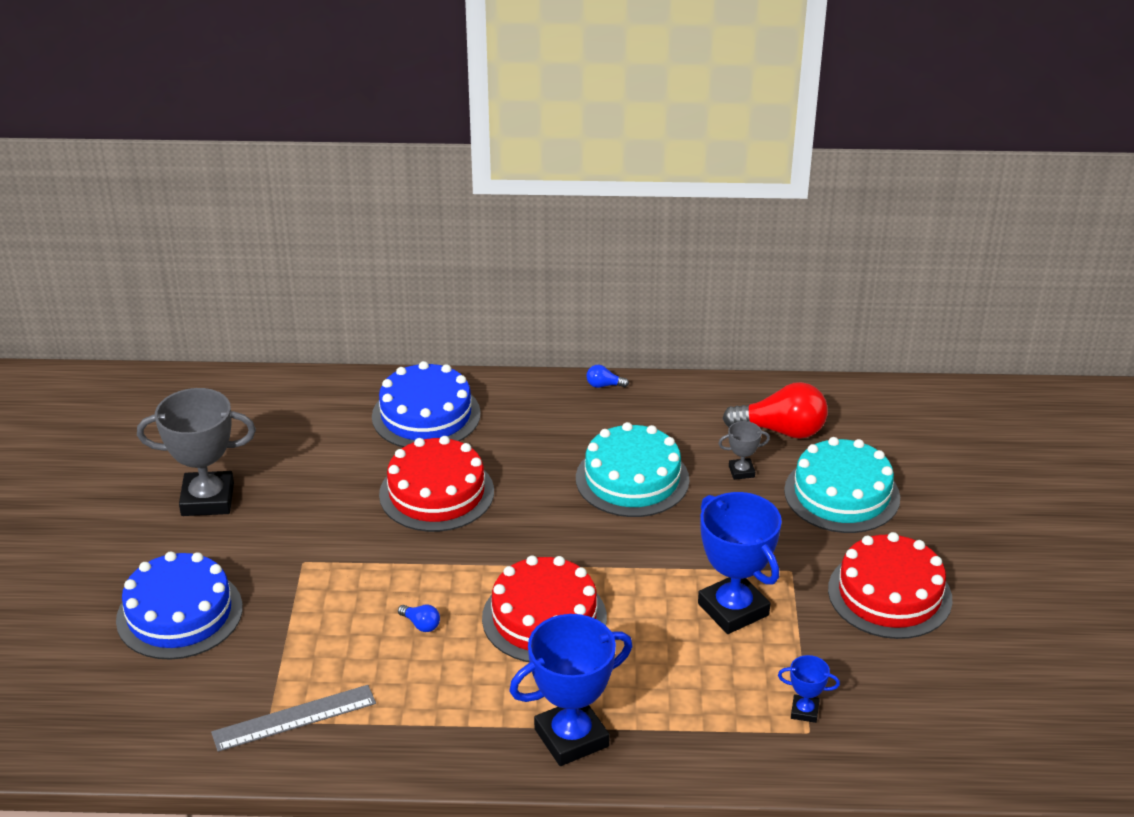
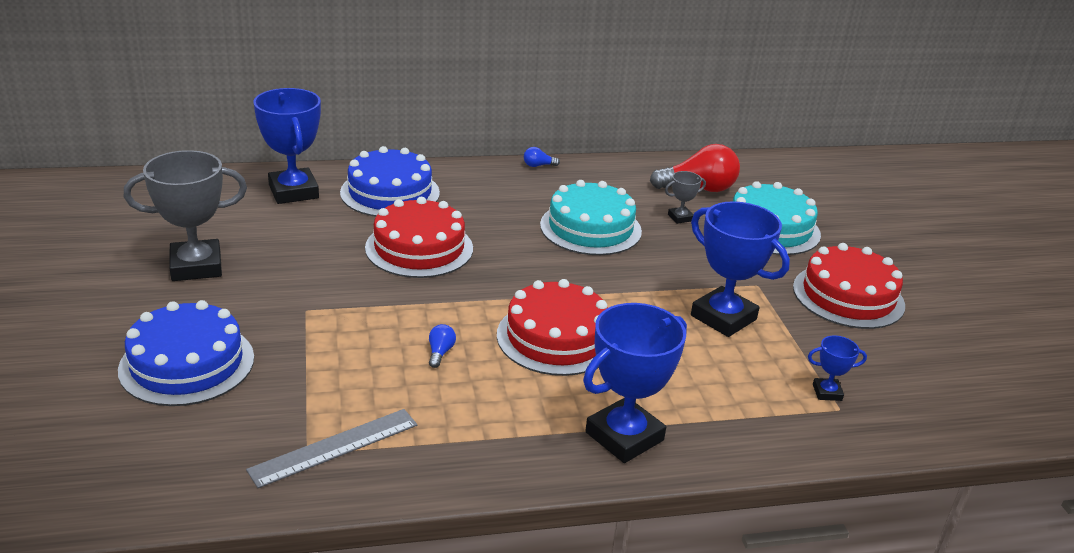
camera: 15 degrees left, 5 degrees down
blue light bulb [398,605,440,632] -> blue light bulb turned 105 degrees counterclockwise [429,324,456,368]
none -> blue trophy [253,88,321,204]

